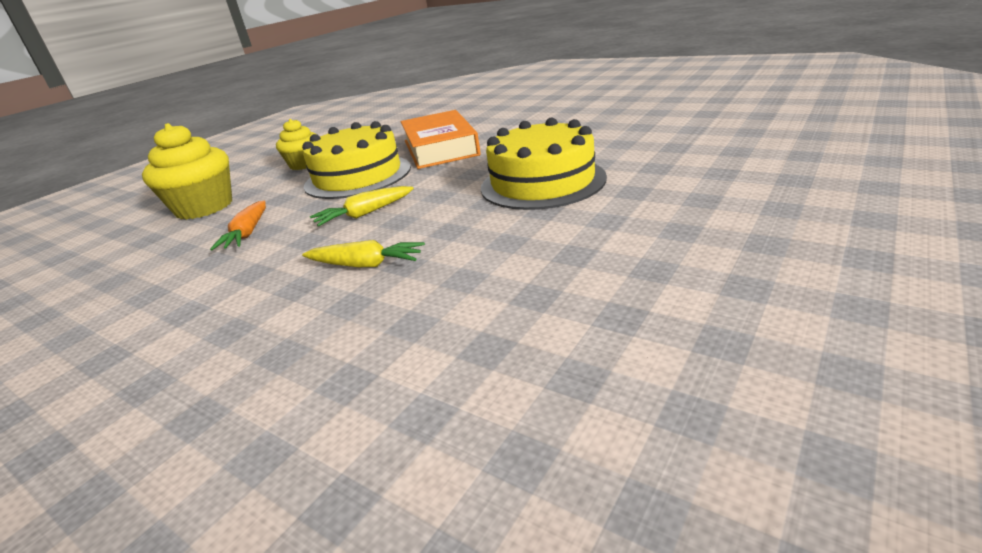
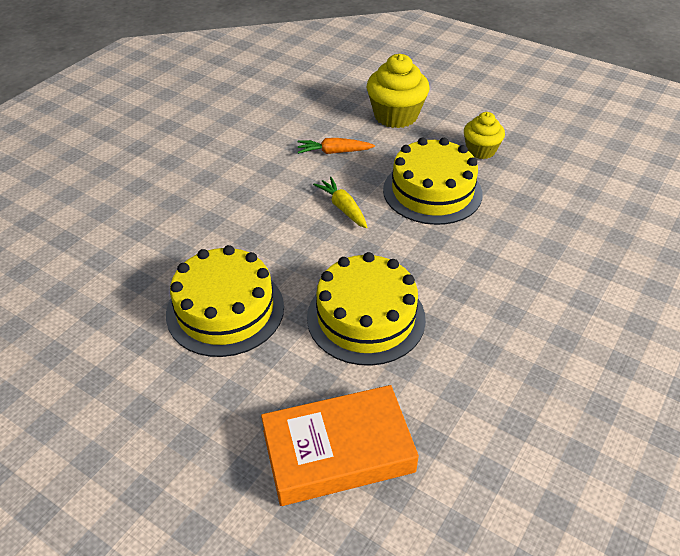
camera: 85 degrees right, 15 degrees up
yellow carrot [302,240,425,267] -> none
orange book [401,110,481,169] -> orange book moved to [261,385,419,506]
none -> yellow cake [166,245,284,357]

